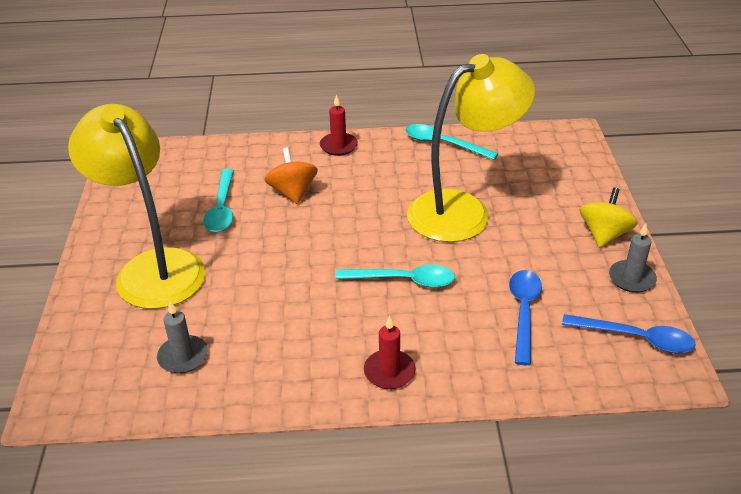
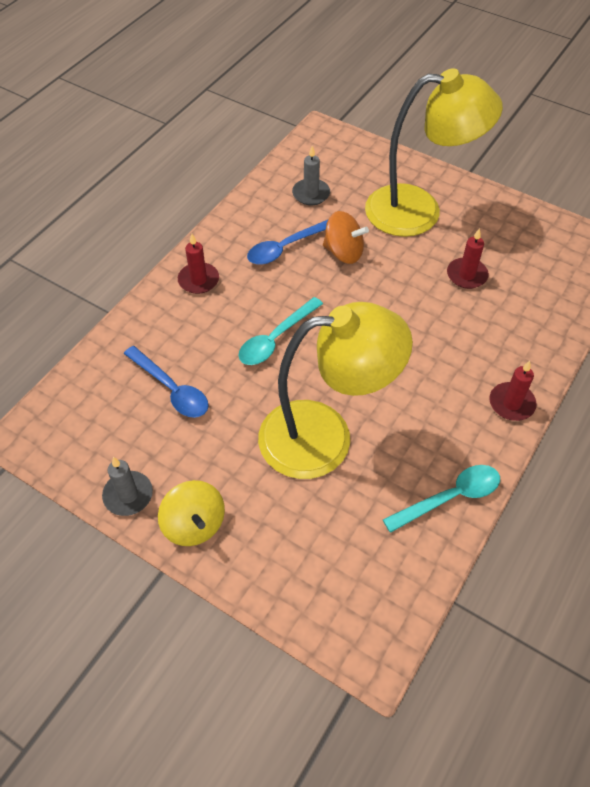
camera: 125 degrees right, 15 degrees up
turquoise spoon [203,169,234,232] -> red candle [447,228,489,289]
orange spinning top [264,147,318,204] -> orange spinning top moved to [323,211,369,264]
yellow lamp [407,54,535,242] -> yellow lamp turned 105 degrees counterclockwise [258,302,413,479]
blue spoon [562,314,696,353] -> blue spoon moved to [247,220,328,265]

